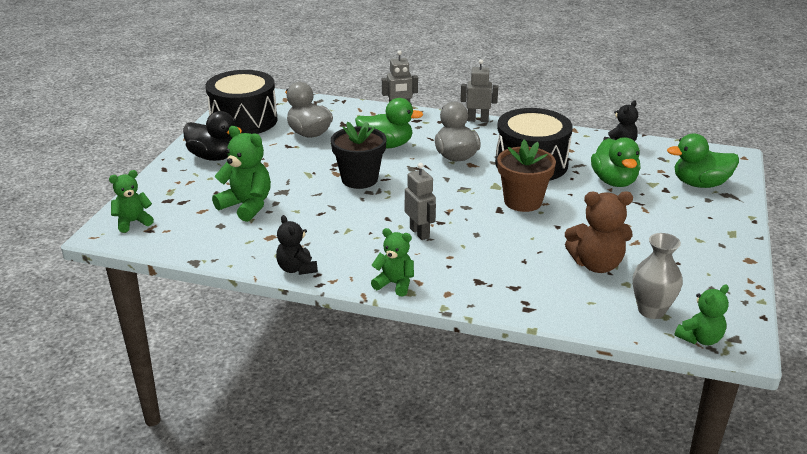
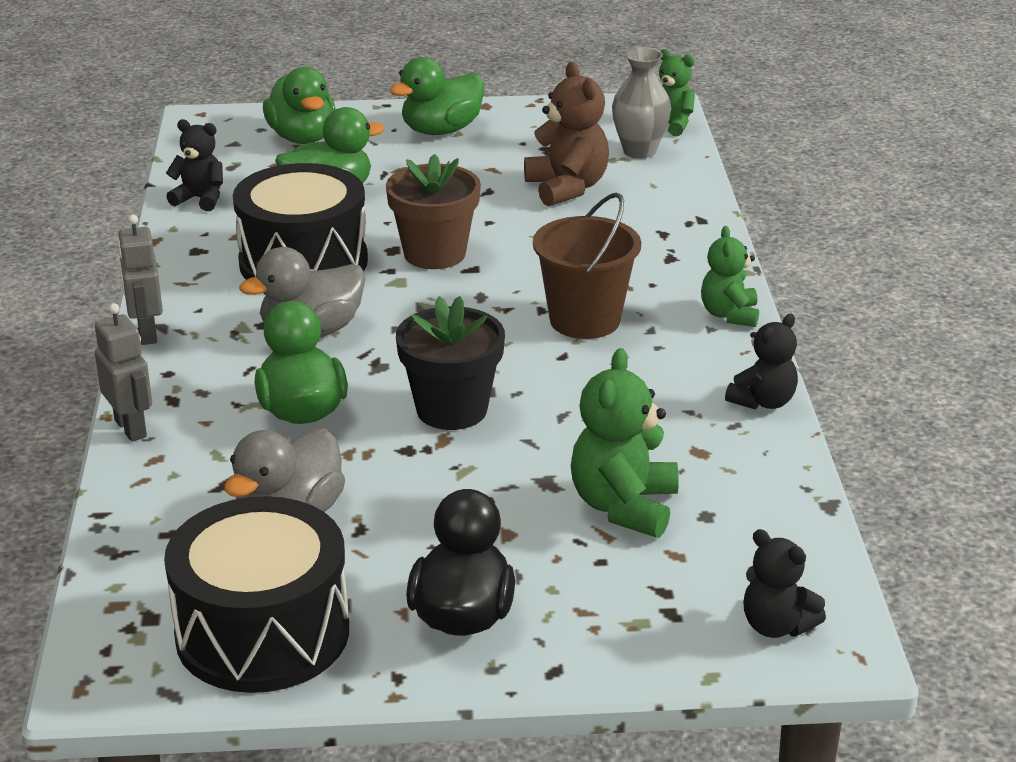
camera: 110 degrees left, 0 degrees up
green teddy bear [109,170,154,233] -> black teddy bear [743,529,826,638]
grey robot [405,163,436,240] -> brown bucket [533,192,641,339]
none -> green duck [389,57,484,135]

